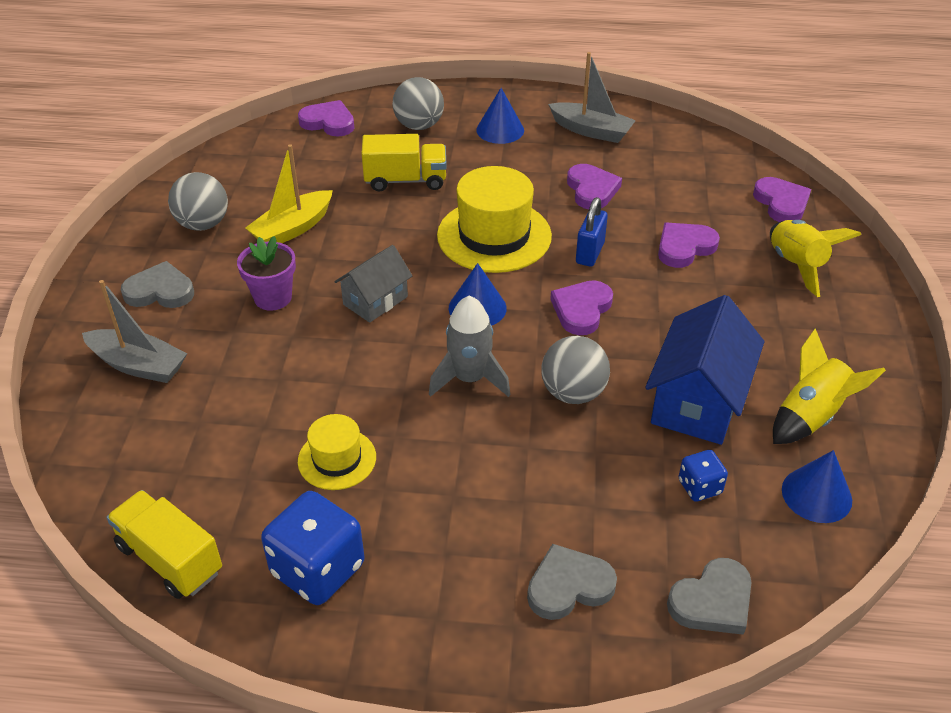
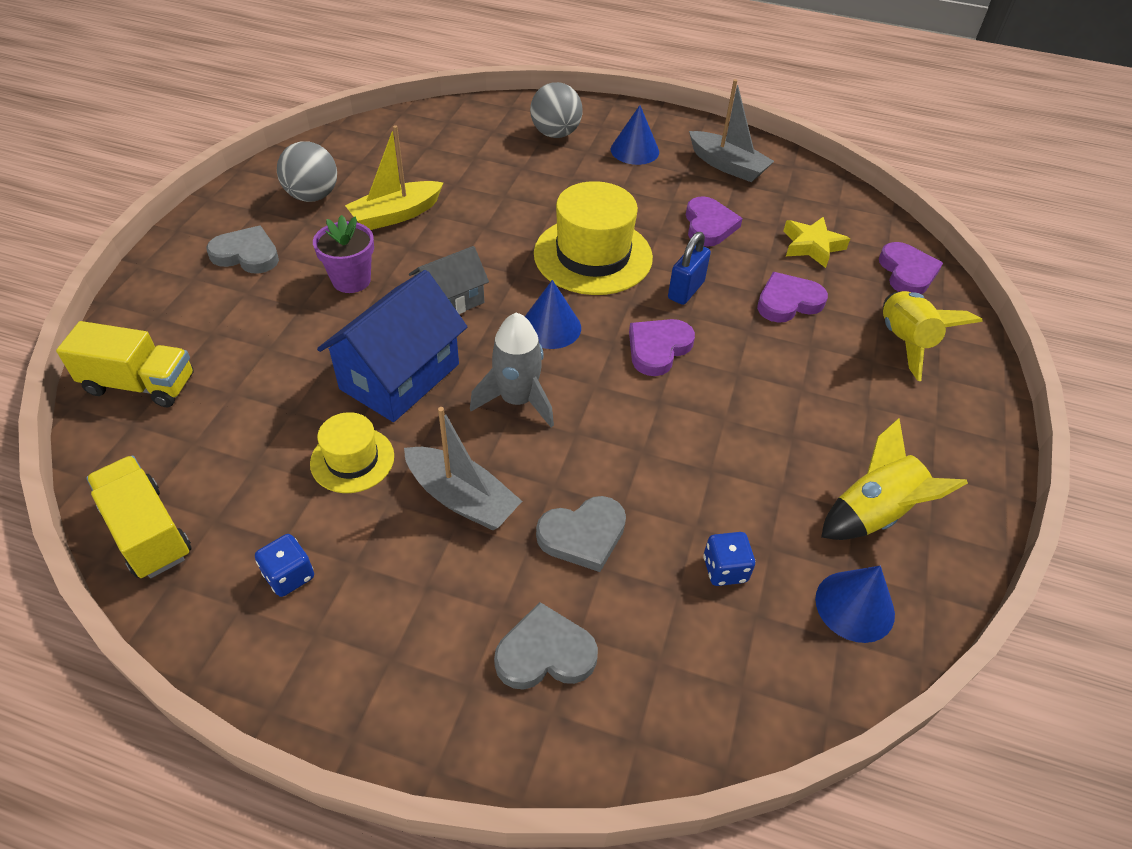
camera: 10 degrees right, 5 degrees up
grey boat [82,280,187,383] -> grey boat moved to [404,407,522,530]
blue dice [261,491,364,605] -> blue dice [255,534,314,597], size x0.52
purple heart [298,100,354,137] -> none
yellow truck [362,134,447,192] -> yellow truck moved to [56,321,194,407]
grey ball [541,336,610,404] -> none
blue house [645,295,764,445] -> blue house moved to [317,270,468,422]
grey heart [667,558,752,635] -> grey heart moved to [536,496,626,572]
none -> yellow star [783,217,850,268]

